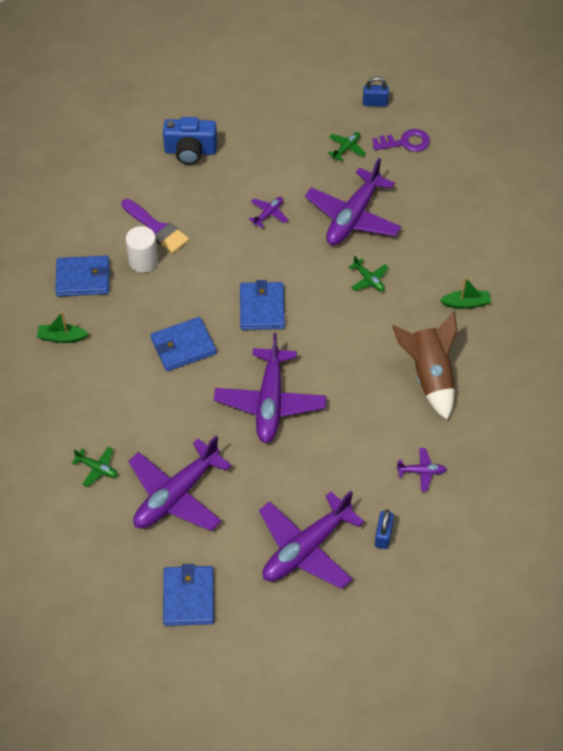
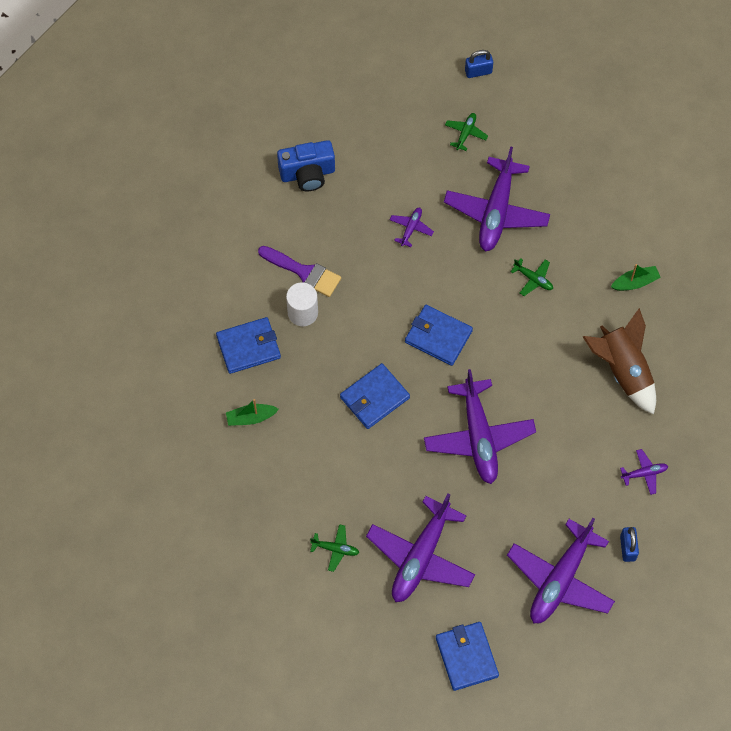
camera: 15 degrees left, 10 degrees up
blue wallet [240,280,285,330] -> blue wallet turned 45 degrees counterclockwise [405,305,473,366]
purple key [373,129,430,152] -> none

